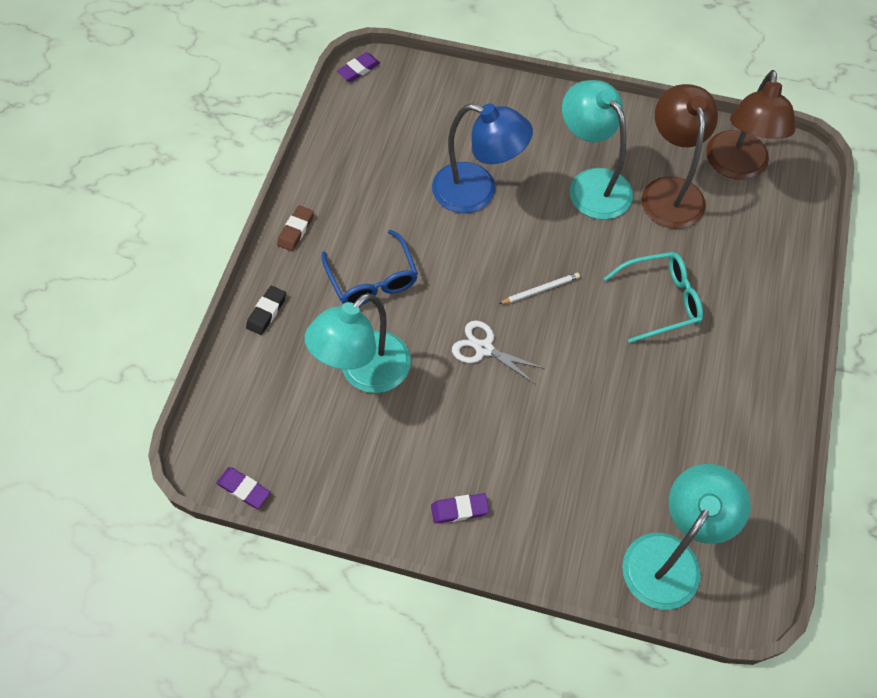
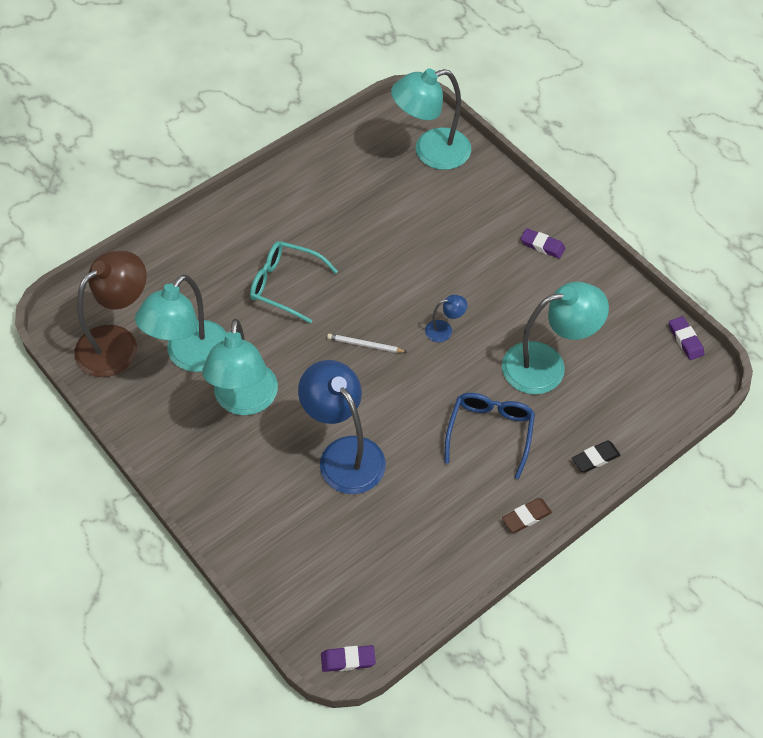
camera: 145 degrees left, 5 degrees down
white scissors [452,320,545,384] -> blue lamp [425,295,468,342]
brown lamp [642,84,718,229] -> turquoise lamp [135,274,227,372]

